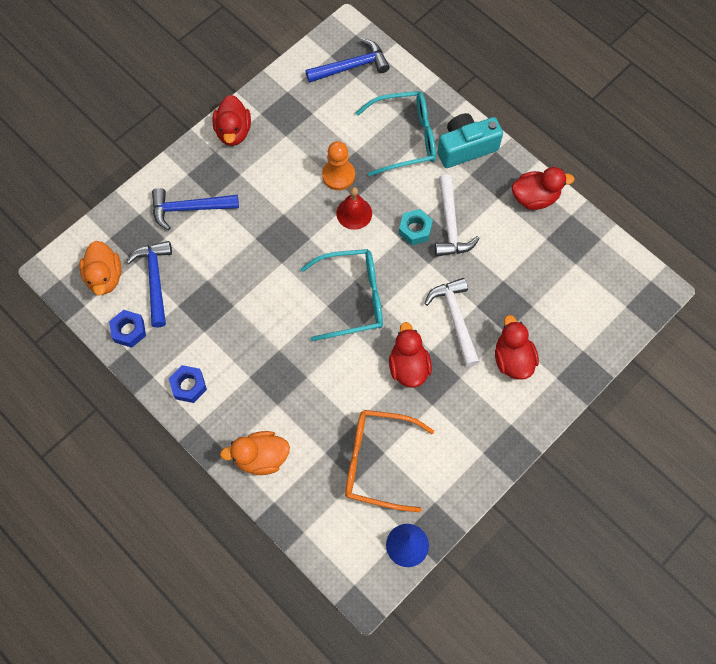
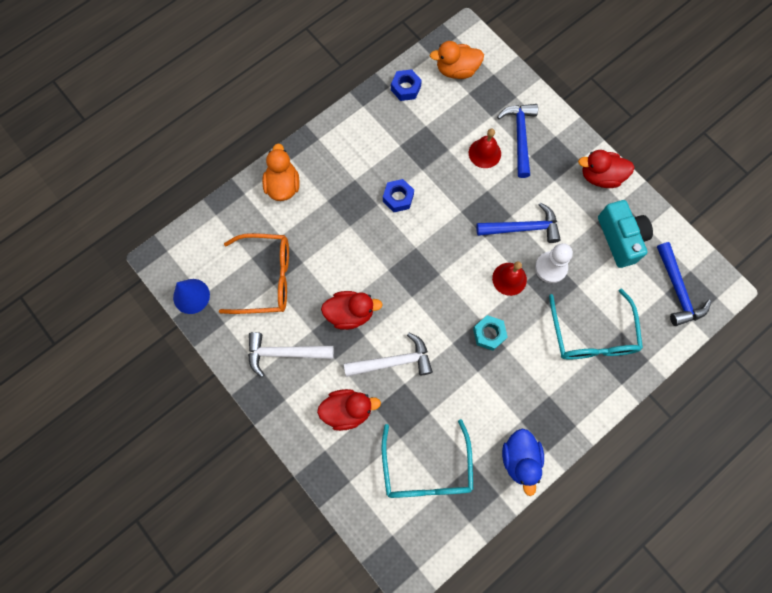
camera: 95 degrees right, 5 degrees up
blue hammer [126,241,172,327] -> blue hammer moved to [476,202,561,243]
blue nut [169,365,207,403] -> blue nut moved to [383,179,414,212]
turquoise glasses [301,249,383,341] -> turquoise glasses moved to [382,419,473,498]
orange pawn [322,141,355,190] -> white pawn [535,243,573,283]
orange glasses [345,410,434,512] -> orange glasses turned 75 degrees clockwise [219,233,289,314]
white hammer [435,174,480,256] -> white hammer moved to [248,332,334,377]
turquoise camera [437,113,503,168] -> turquoise camera moved to [598,200,653,268]
red duck [512,167,575,210] -> blue duck [502,428,544,496]
none -> red bell [469,129,501,168]

